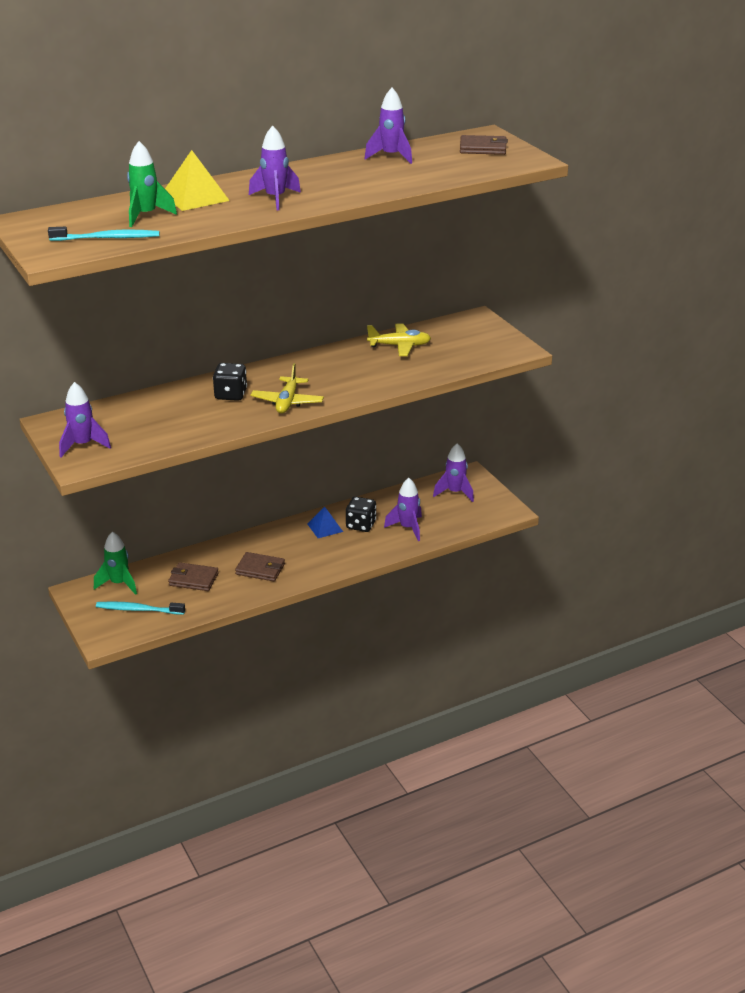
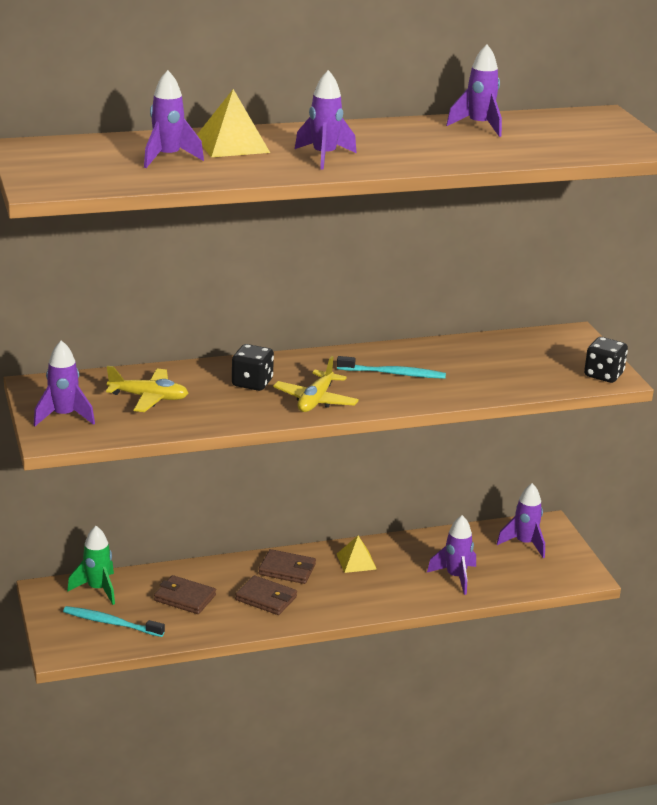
camera: 10 degrees right, 5 degrees down
turquoise toothbrush [48,227,160,241] -> turquoise toothbrush moved to [337,356,446,379]
green rocket [127,141,177,227] -> purple rocket [144,70,204,168]
blue pyramid [308,506,343,538] -> yellow pyramid [337,536,377,573]
black dice [346,497,376,532] -> black dice moved to [584,337,628,383]
yellow plane [367,324,431,356] -> yellow plane moved to [106,366,188,412]
brown wallet [460,135,508,155] -> brown wallet moved to [259,549,316,584]

